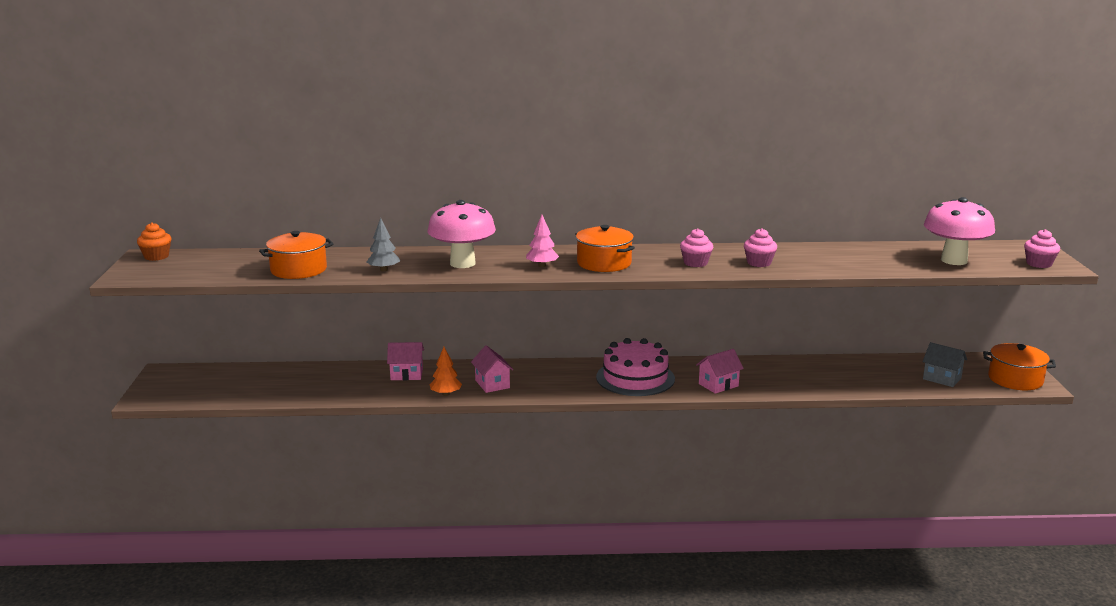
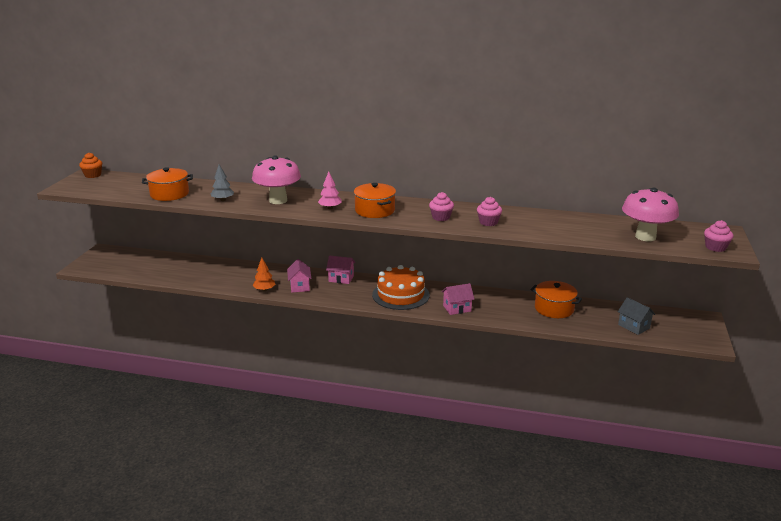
camera: 15 degrees right, 5 degrees up
pink house [387,342,424,380] -> pink house moved to [326,255,355,284]
pink cake [596,338,675,396] -> orange cake [372,265,430,310]
orange pot [983,343,1056,390] -> orange pot moved to [531,281,582,318]

